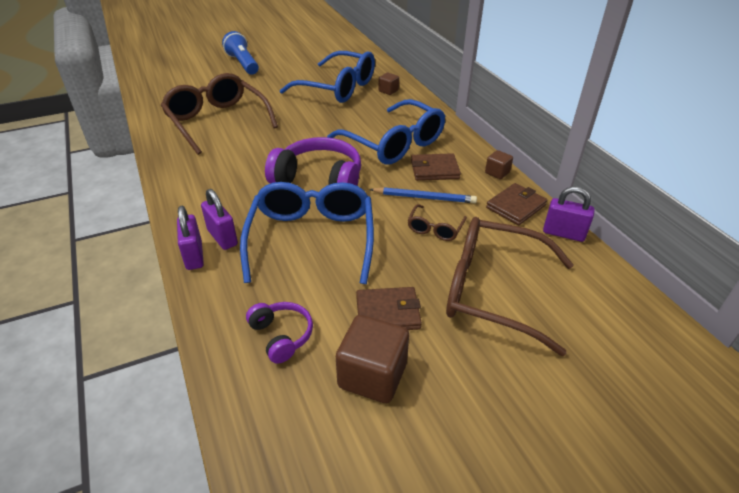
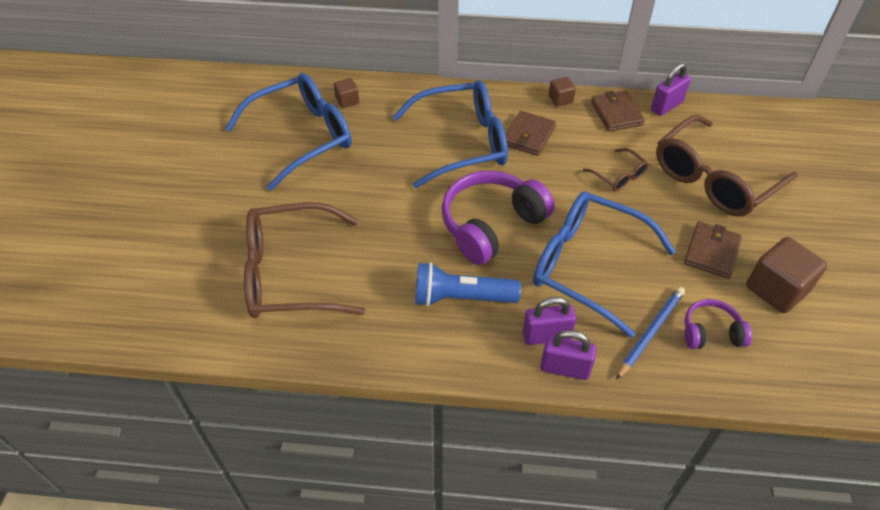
camera: 60 degrees left, 10 degrees up
blue flashlight [222,31,259,75] -> blue flashlight moved to [415,262,521,307]
blue pencil [369,187,477,203] -> blue pencil moved to [616,287,685,380]

